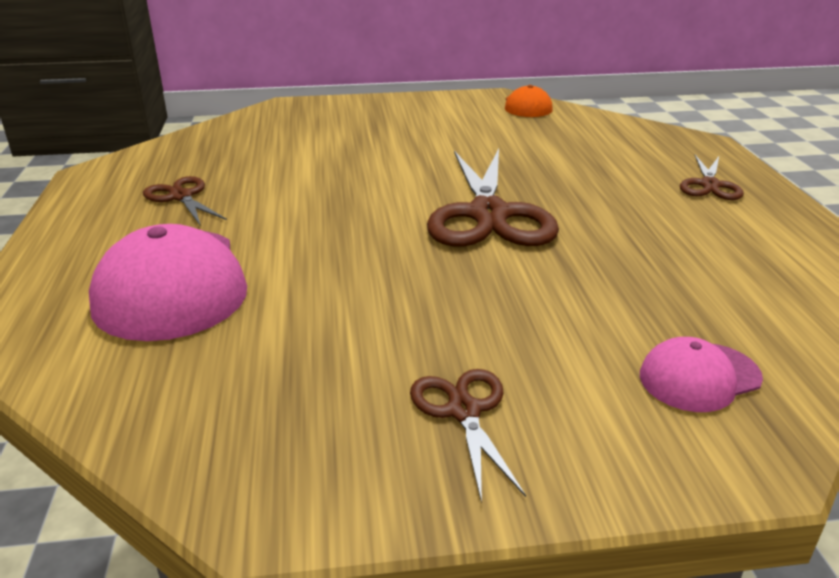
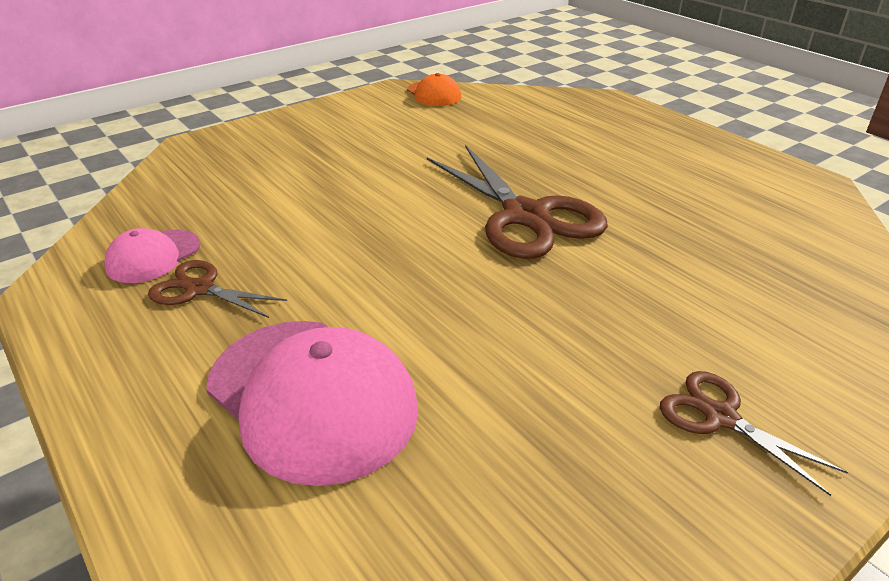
camera: 30 degrees left, 5 degrees up
pink cap [640,337,763,412] -> pink cap moved to [104,228,200,283]
brown scissors [680,155,744,200] -> none

